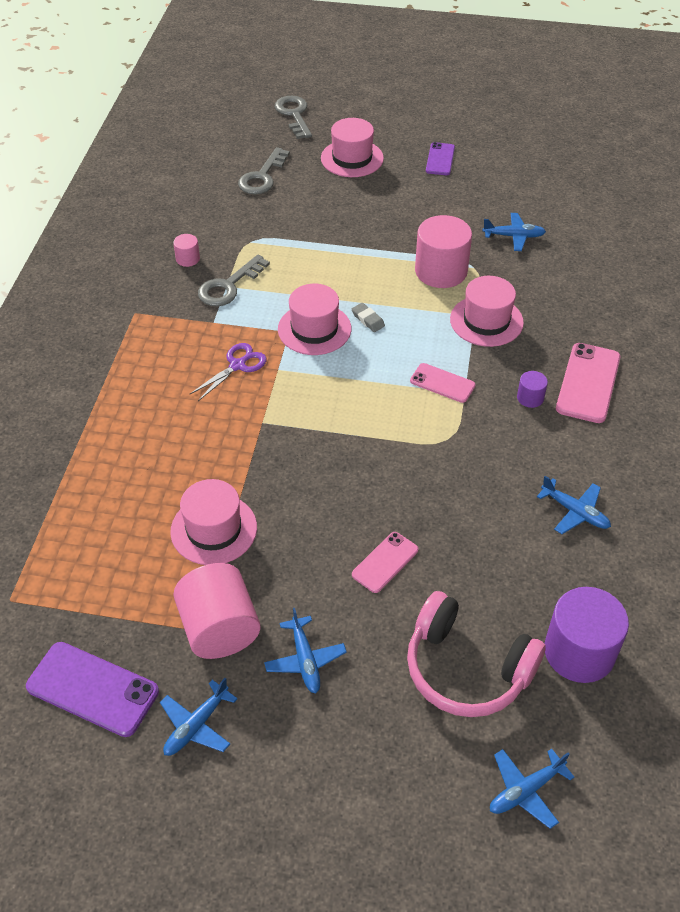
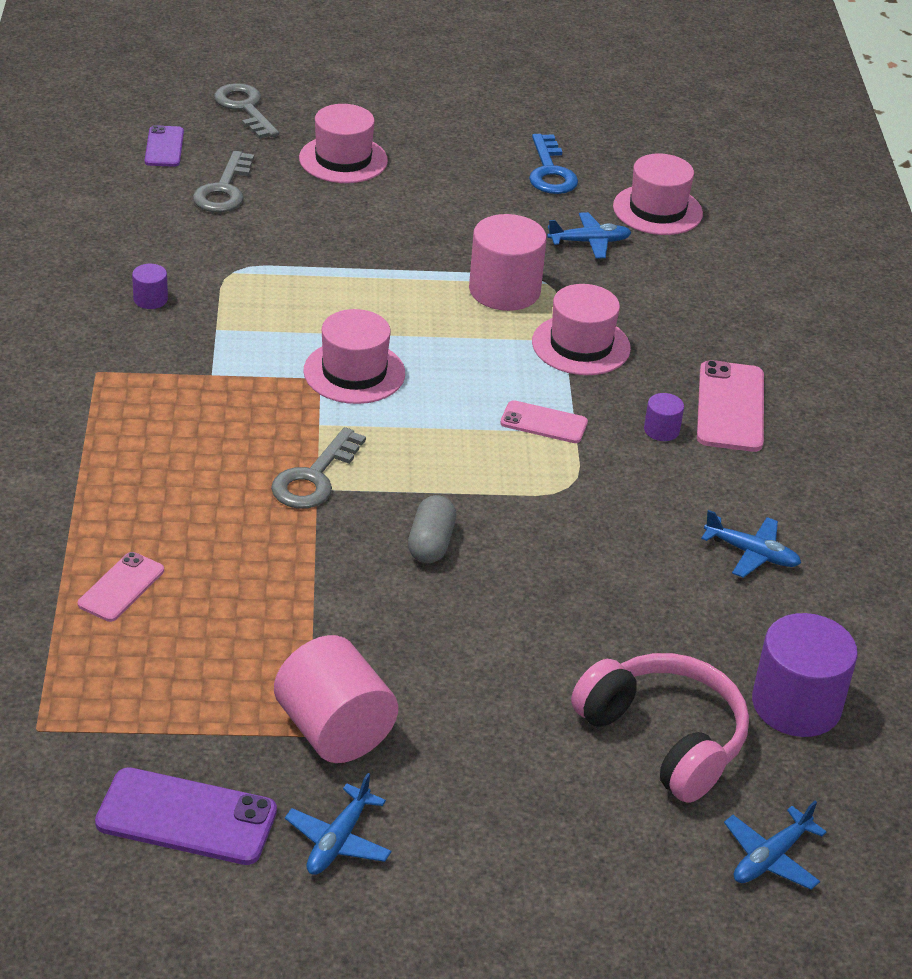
camera: 15 degrees left, 10 degrees down
pink hat [170,479,257,565] -> pink hat moved to [613,153,703,235]
pink cylinder [173,234,200,267] -> purple cylinder [132,264,168,309]
purple scissors [190,343,267,401] -> none
grey key [198,255,270,306] -> grey key moved to [271,427,366,509]
blue plane [264,608,347,693] -> none
grey eraser [352,303,385,332] -> none
pink phone [352,532,419,593] -> pink phone moved to [78,552,164,622]
pink headphones [407,591,546,717] -> pink headphones turned 150 degrees counterclockwise [571,653,749,803]
purple phone [426,142,455,175] -> purple phone moved to [145,125,184,167]
none -> grey capsule [408,495,456,563]
none -> blue key [529,134,578,194]

